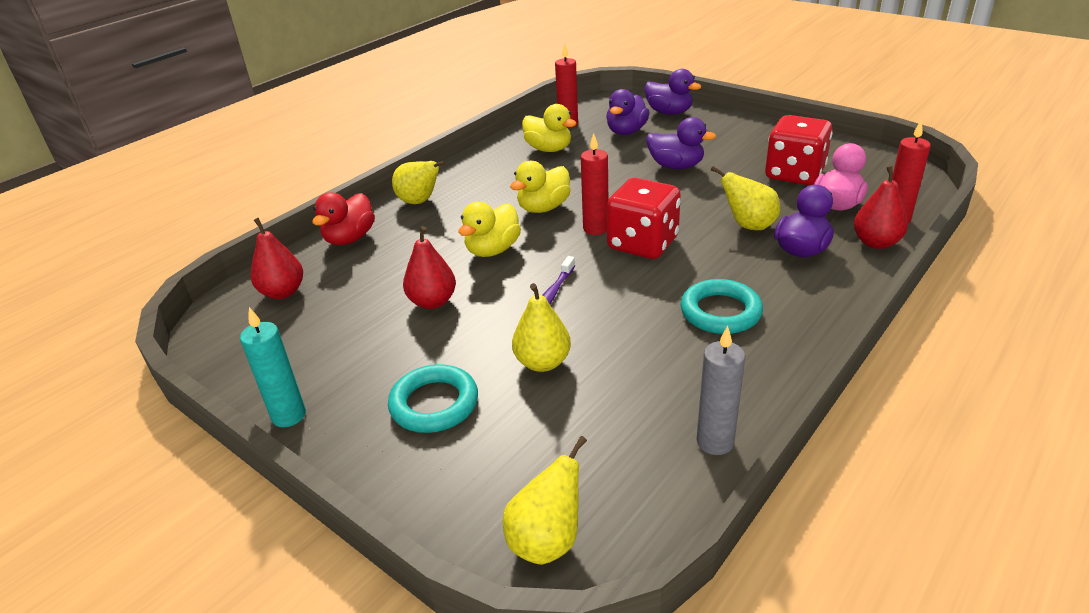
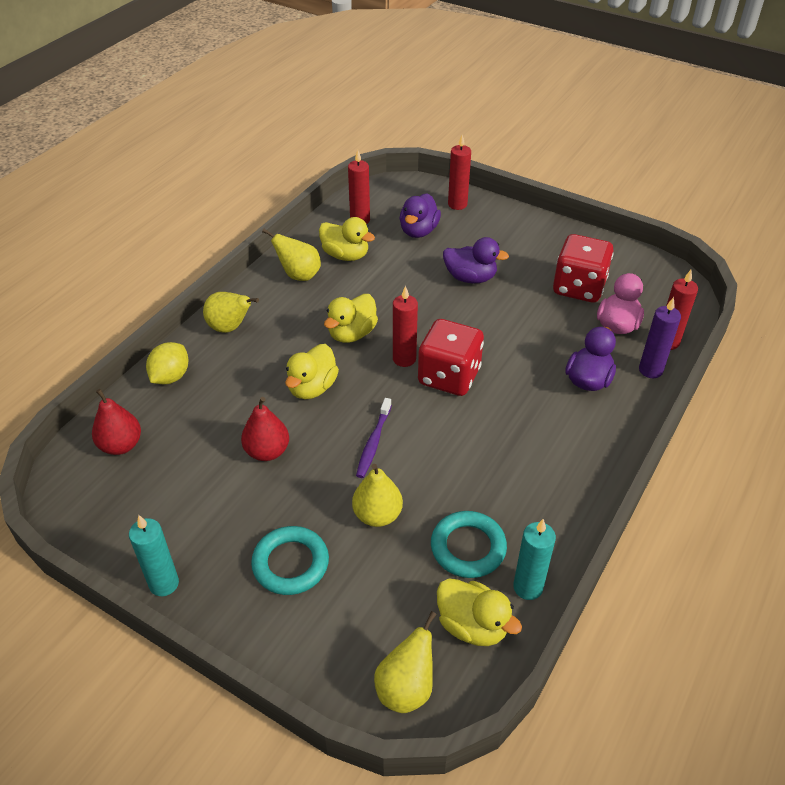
camera: 10 degrees left, 10 degrees up
red duck [312,192,375,245] -> yellow lemon [146,342,189,384]
purple duck [644,69,701,115] -> red candle [448,135,471,210]
turquoise ring [680,279,763,334] -> turquoise ring moved to [431,511,507,578]
grey candle [696,326,745,455] -> turquoise candle [513,519,556,600]
yellow pear [711,166,780,230] -> yellow pear moved to [262,229,321,281]
red pear [854,165,908,249] -> purple candle [639,297,681,378]
none -> yellow duck [437,578,522,646]

